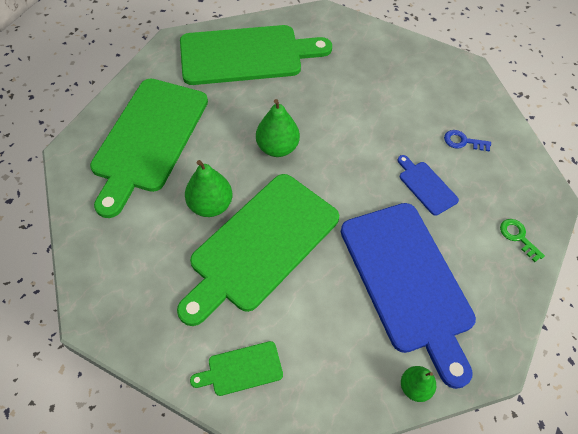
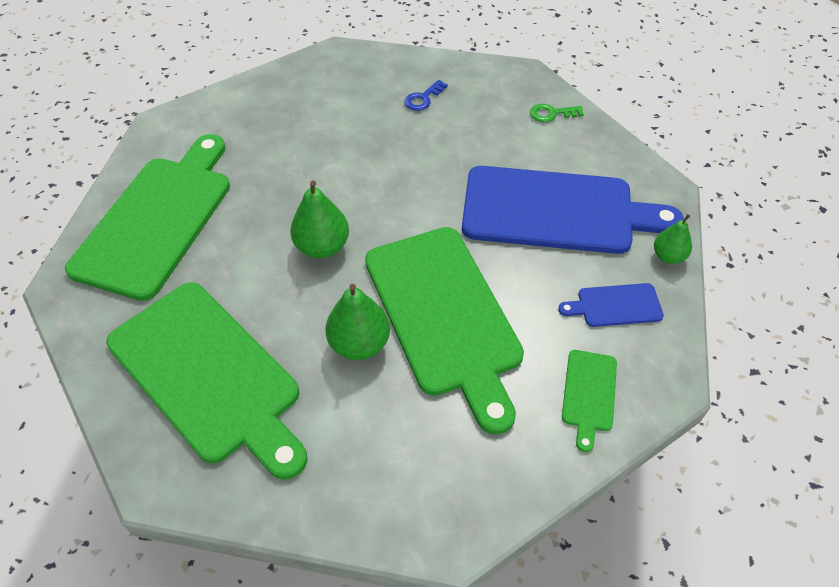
camera: 60 degrees left, 5 degrees down
blue cutting board [398,155,459,216] -> blue cutting board moved to [558,283,664,327]

